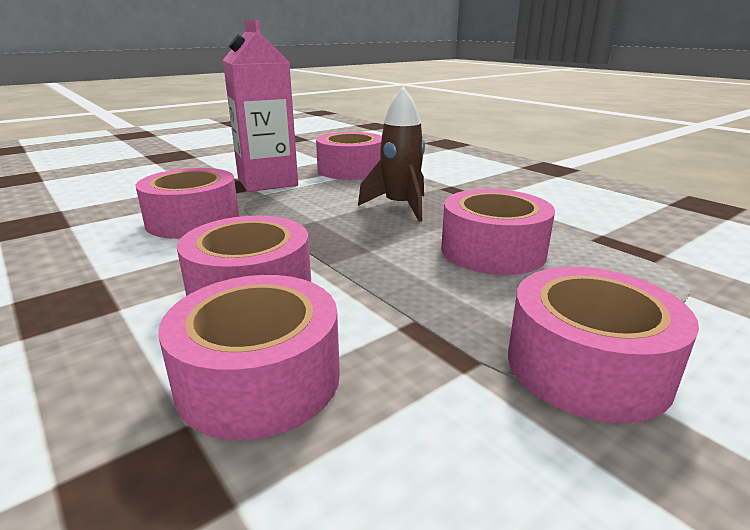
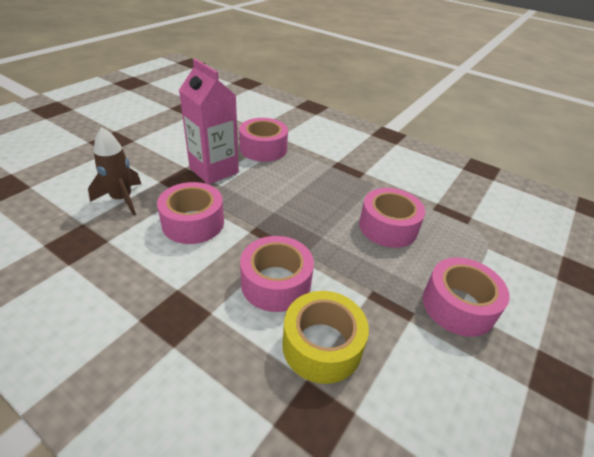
camera: 20 degrees left, 15 degrees up
pink tape [159,275,340,440] -> yellow tape [282,291,369,384]
brown rocket [358,86,425,222] -> brown rocket moved to [88,127,141,215]

